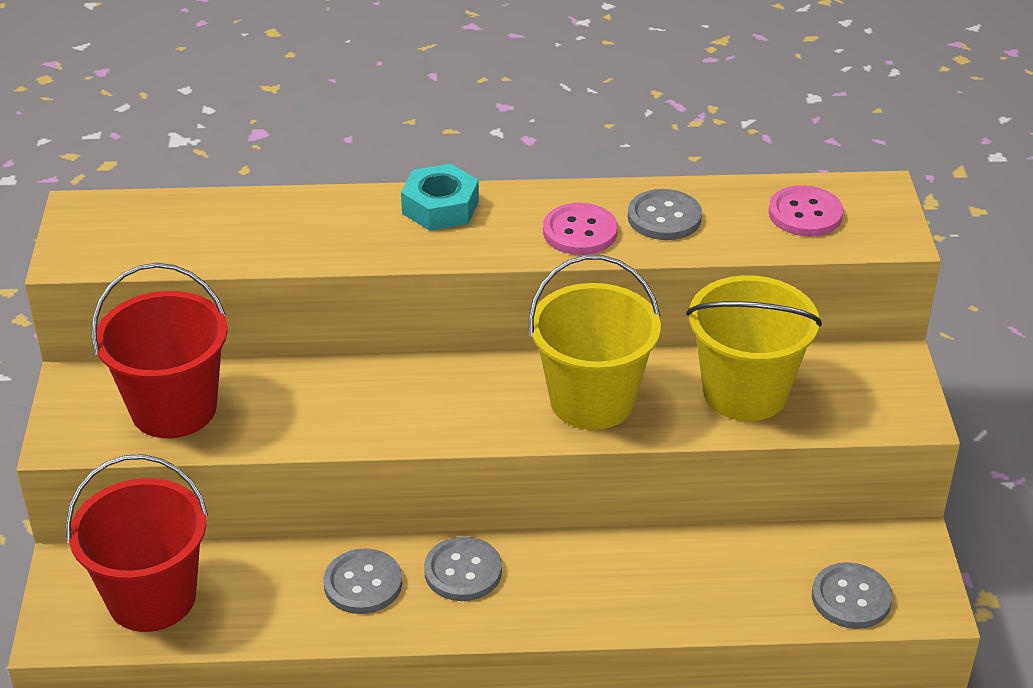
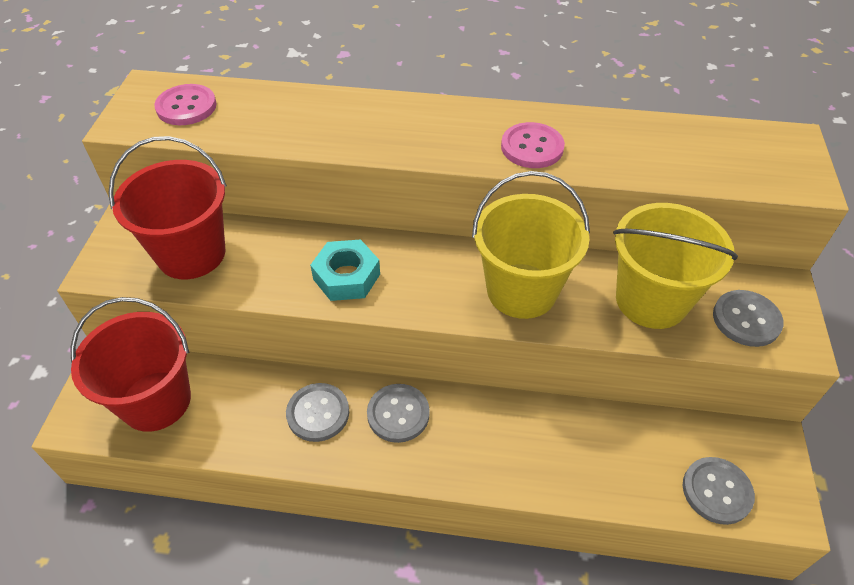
camera: 10 degrees right, 10 degrees up
turquoise nut [401,164,479,231] -> turquoise nut moved to [310,239,380,301]
grey button [628,189,702,240] -> grey button moved to [713,290,784,347]
pink button [768,185,843,236] -> pink button moved to [154,84,217,125]

